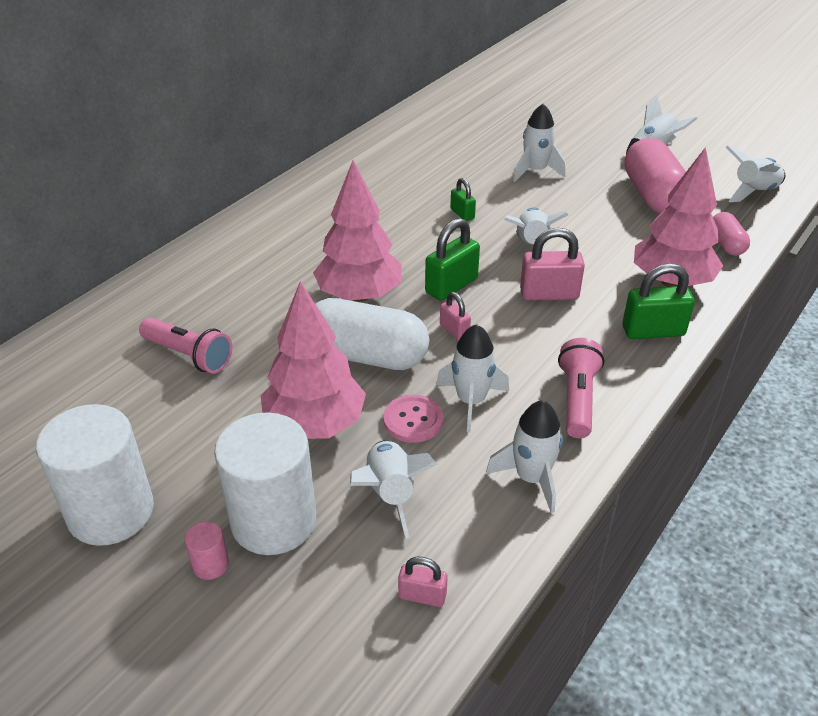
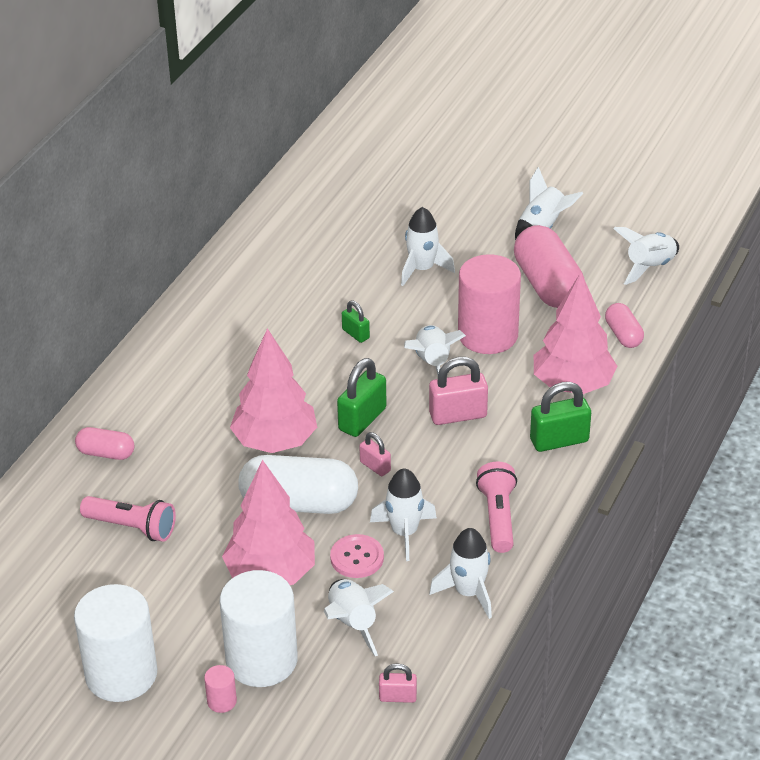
camera: 10 degrees left, 0 degrees up
none -> pink capsule [75,427,135,460]
none -> pink cylinder [458,254,521,354]

